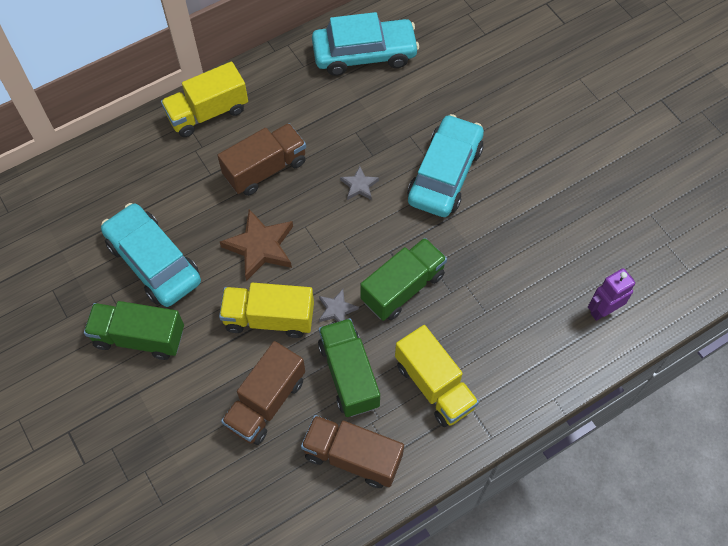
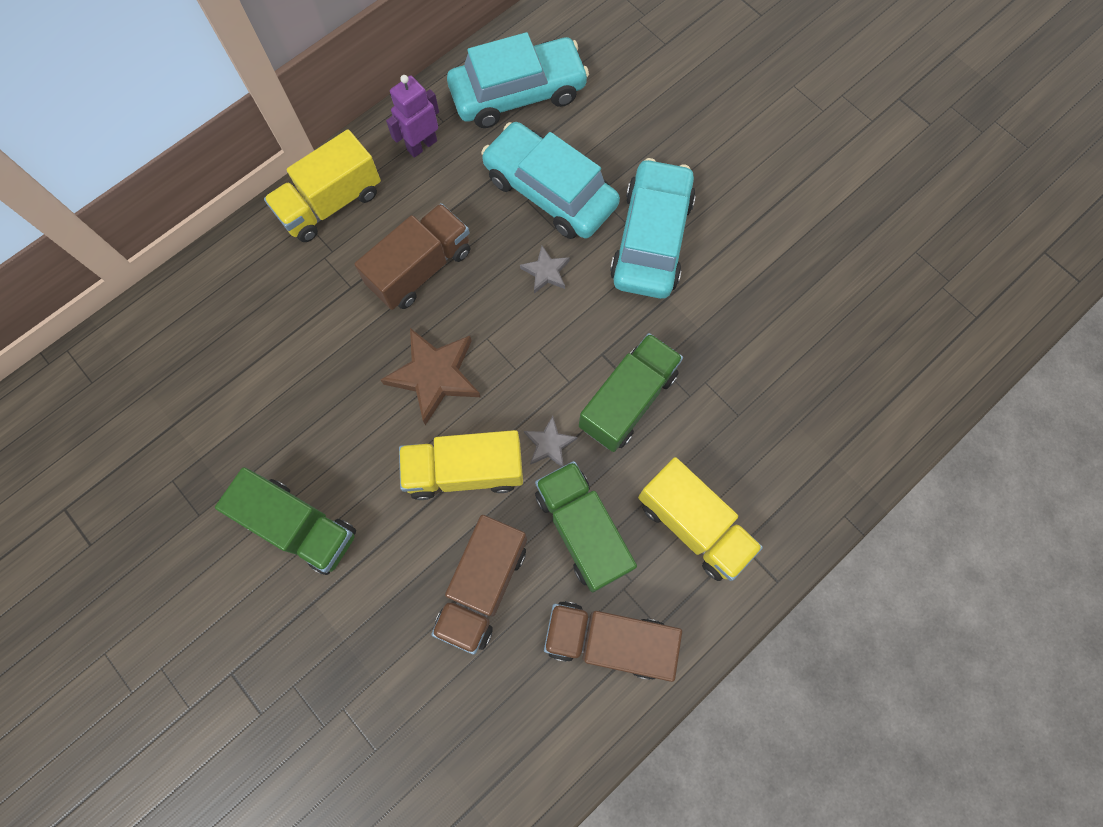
camera: 10 degrees left, 10 degrees up
green truck [84,301,184,360] -> green truck turned 150 degrees counterclockwise [215,467,356,575]
turquoise car [101,203,201,307] -> turquoise car moved to [481,122,620,239]
purple robot [588,268,635,321] -> purple robot moved to [386,75,439,158]

